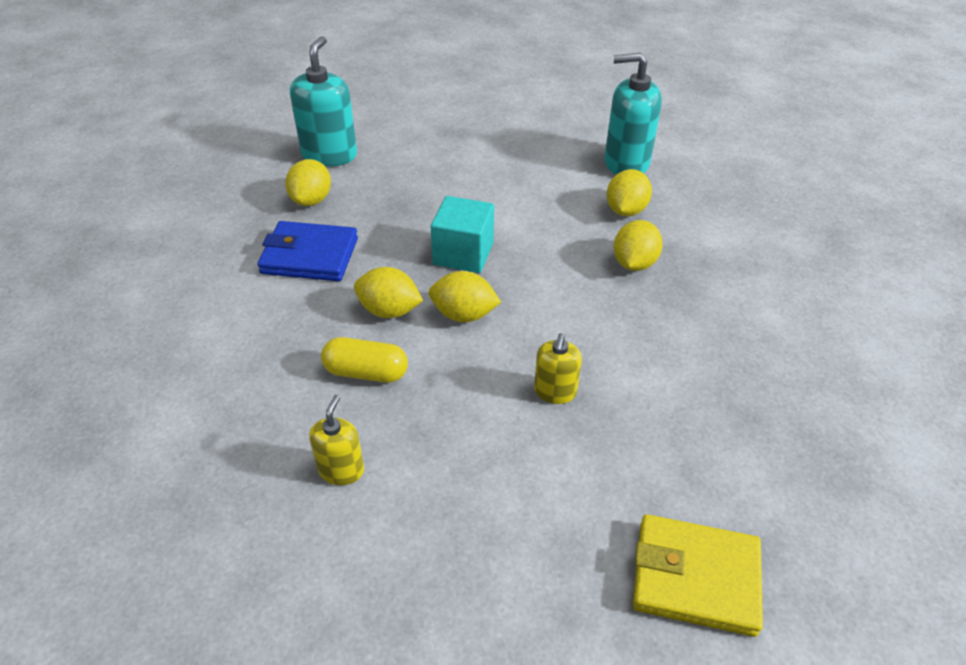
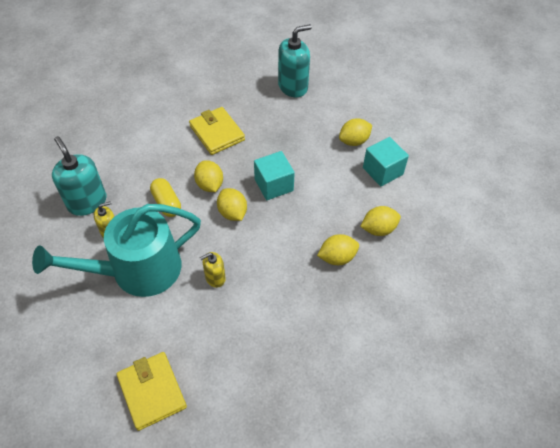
camera: 50 degrees right, 10 degrees up
blue wallet [257,221,358,281] -> yellow wallet [189,107,245,155]
yellow lemon [285,159,331,206] -> yellow lemon moved to [339,118,372,146]
turquoise soap dispenser [604,53,662,175] -> turquoise soap dispenser moved to [52,136,106,216]
none -> turquoise watering can [32,204,201,297]
none -> turquoise cube [363,137,409,186]

